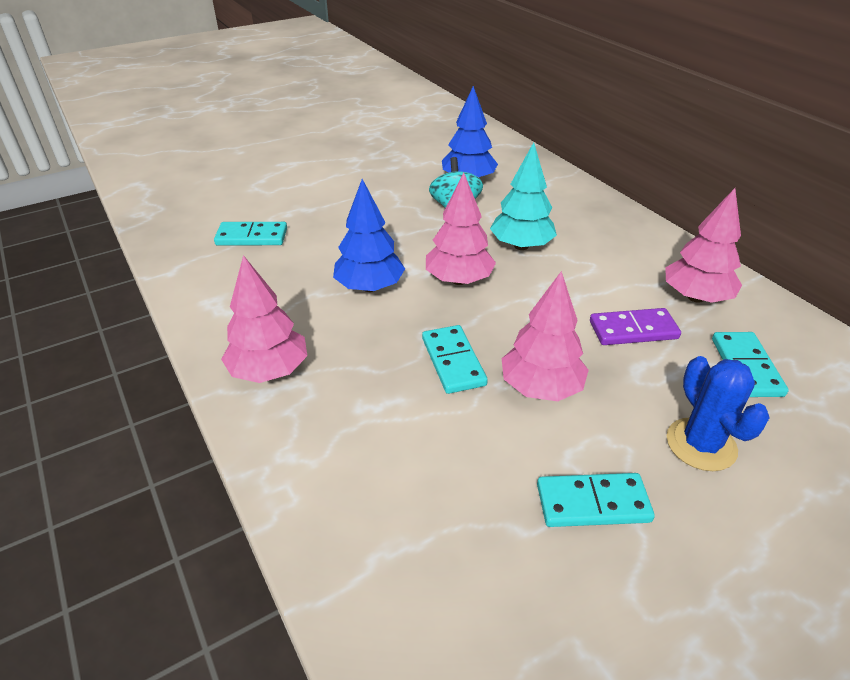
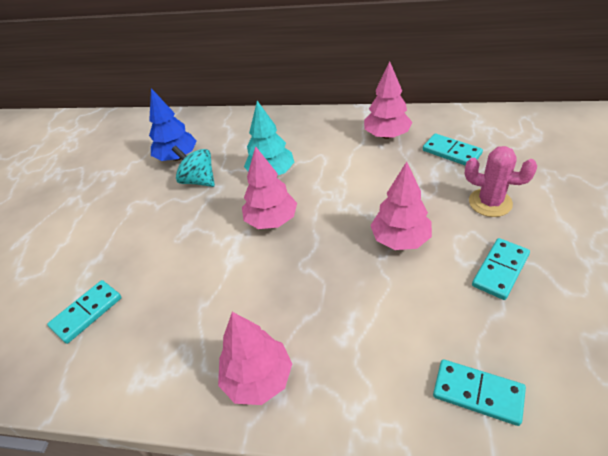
camera: 45 degrees left, 5 degrees up
blue tree [333,179,405,292] -> none
turquoise domino [422,325,488,394] -> turquoise domino moved to [433,359,526,426]
purple domino [590,308,681,345] -> none
blue cactus [667,356,770,471] -> pink cactus [465,146,537,217]

